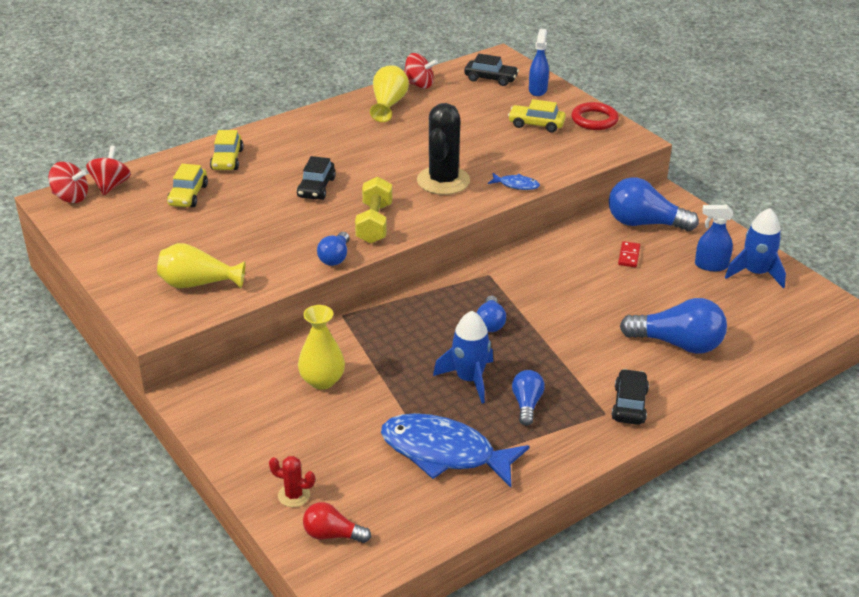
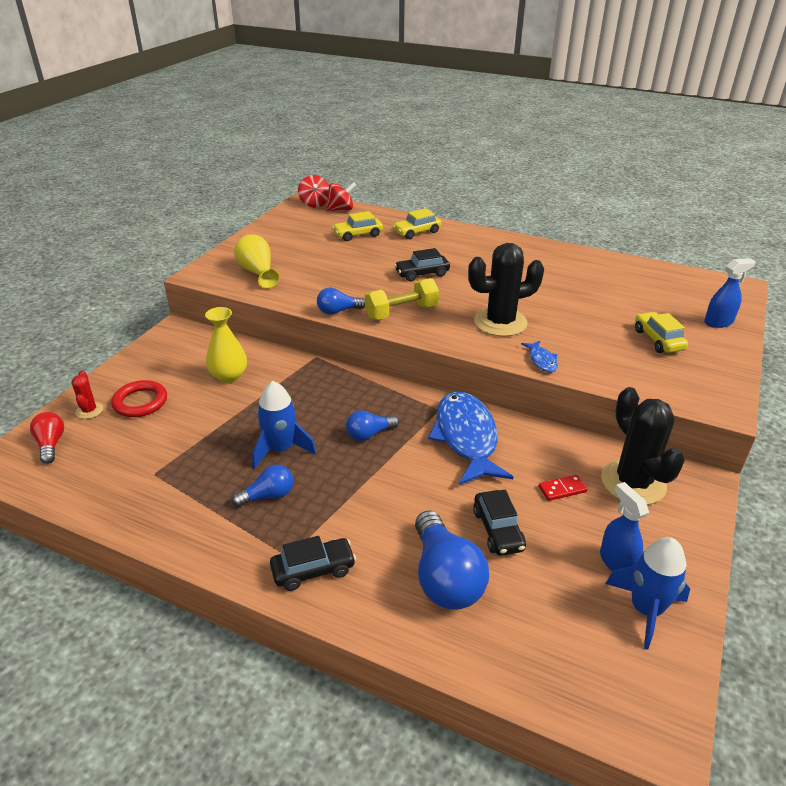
camera: 60 degrees right, 0 degrees up
yellow vase [370,65,409,122] -> none
blue fish [381,413,529,487] -> blue fish moved to [428,391,513,485]
red spinning top [404,53,438,89] -> none
black car [464,54,519,86] -> black car moved to [473,490,526,556]
red ring [571,102,619,130] -> red ring moved to [111,380,167,417]
blue light bulb [609,177,699,231] -> black cactus [601,387,685,505]

